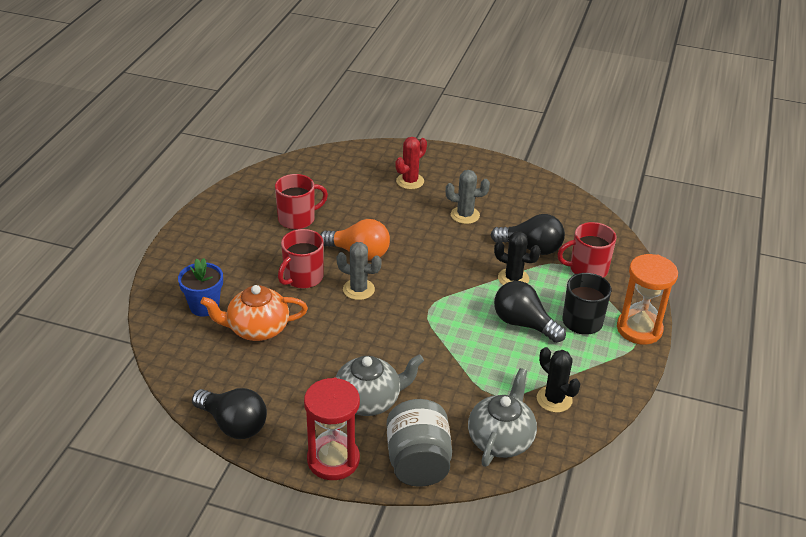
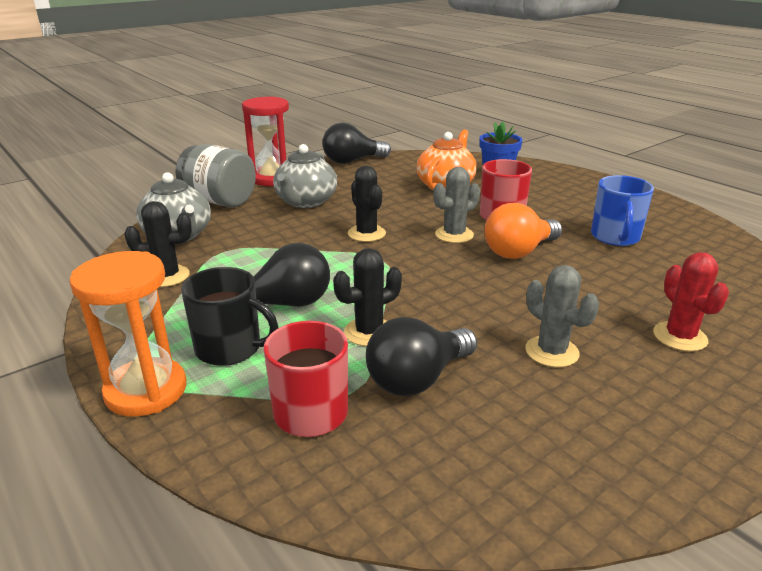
camera: 125 degrees right, 10 degrees down
red mug [275,174,328,230] -> blue mug [591,175,654,246]
grey cactus [446,170,490,224] -> grey cactus turned 75 degrees counterclockwise [525,265,599,367]
none -> black cactus [348,166,386,242]

